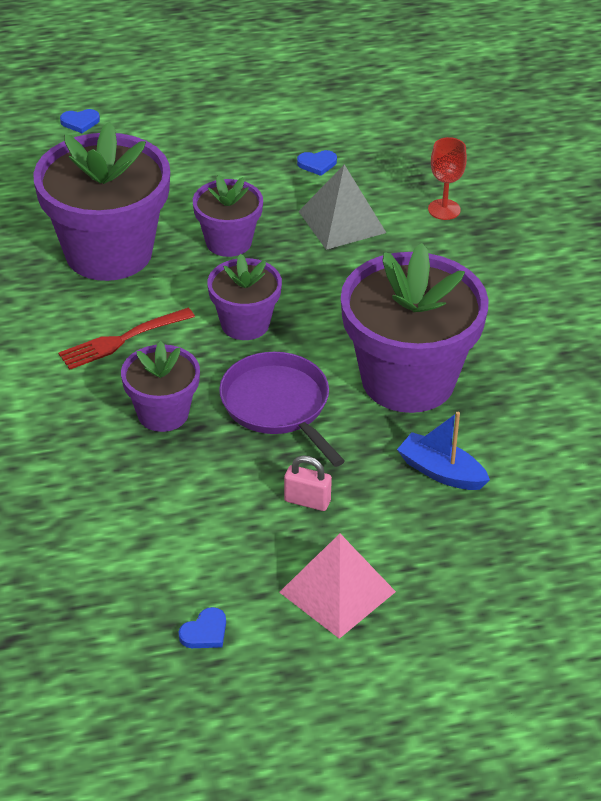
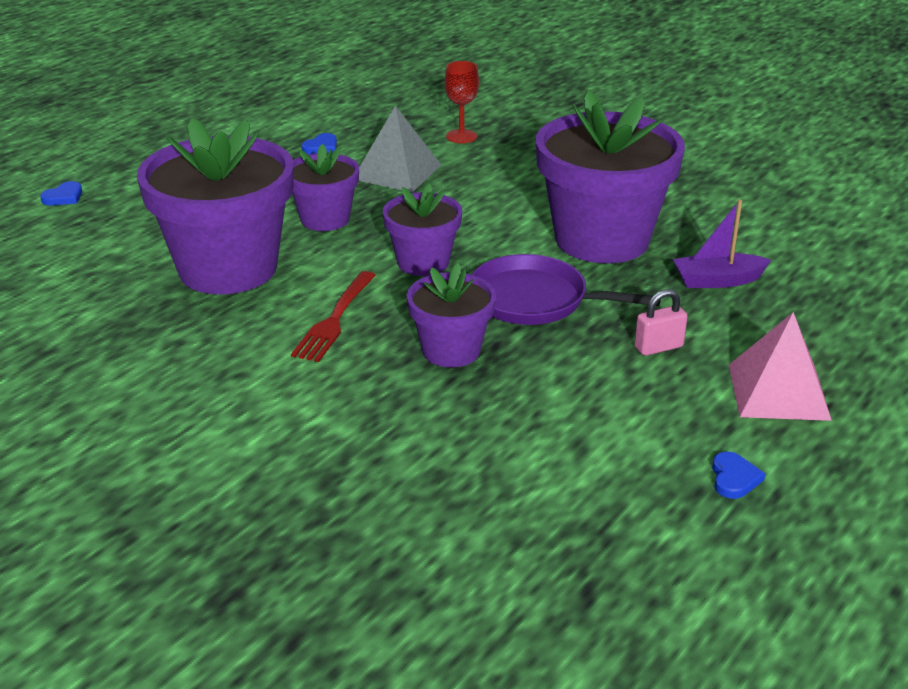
camera: 40 degrees left, 10 degrees down
blue boat [397,412,490,490] -> purple boat [673,200,771,288]

